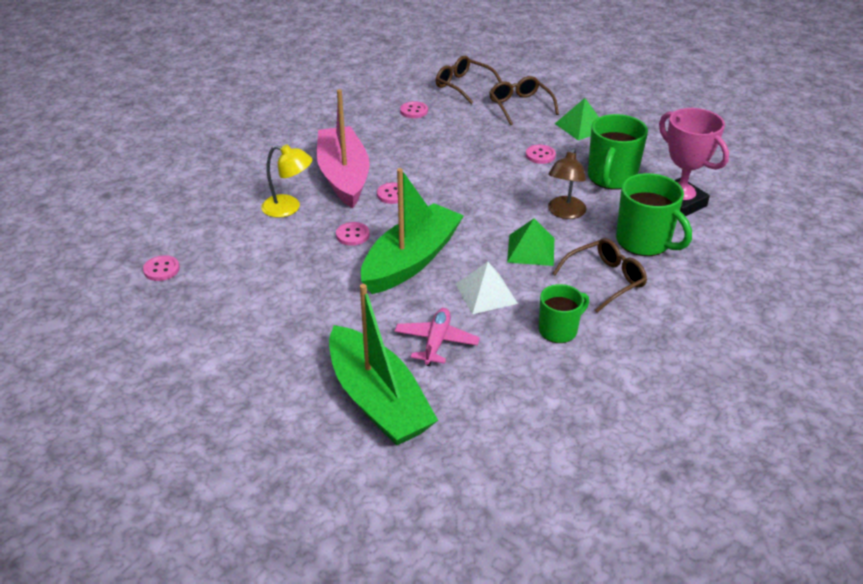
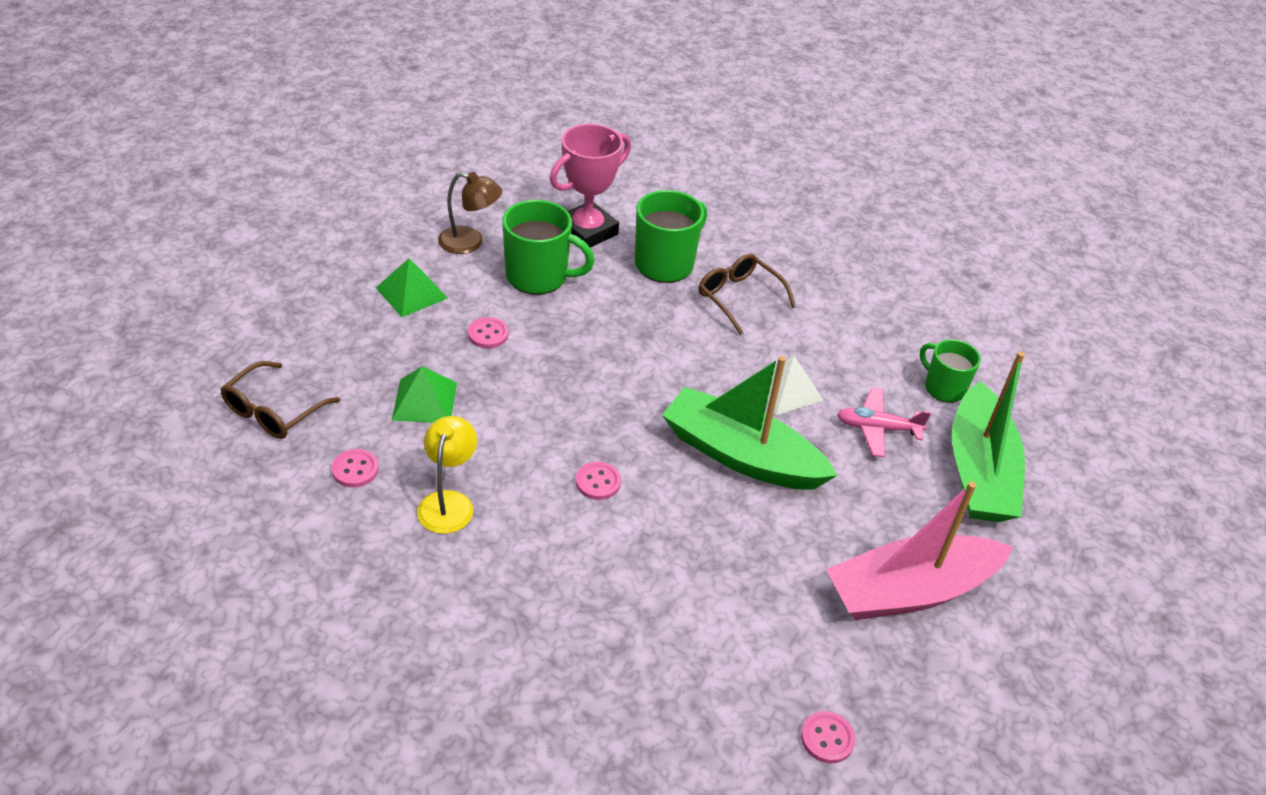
camera: 100 degrees left, 5 degrees up
yellow lamp [261,144,313,218] -> yellow lamp moved to [417,416,477,534]
pink boat [317,89,370,208] -> pink boat moved to [826,482,1013,620]
green boat [329,284,438,445] -> green boat turned 135 degrees clockwise [952,351,1025,522]
pink button [336,222,370,246] -> none
brown glasses [489,76,559,125] -> none
green pyramid [507,219,554,266] -> green pyramid moved to [392,366,457,423]
green mug [539,284,589,343] -> green mug moved to [920,339,981,403]
brown lamp [548,148,587,219] -> brown lamp moved to [438,172,502,254]

